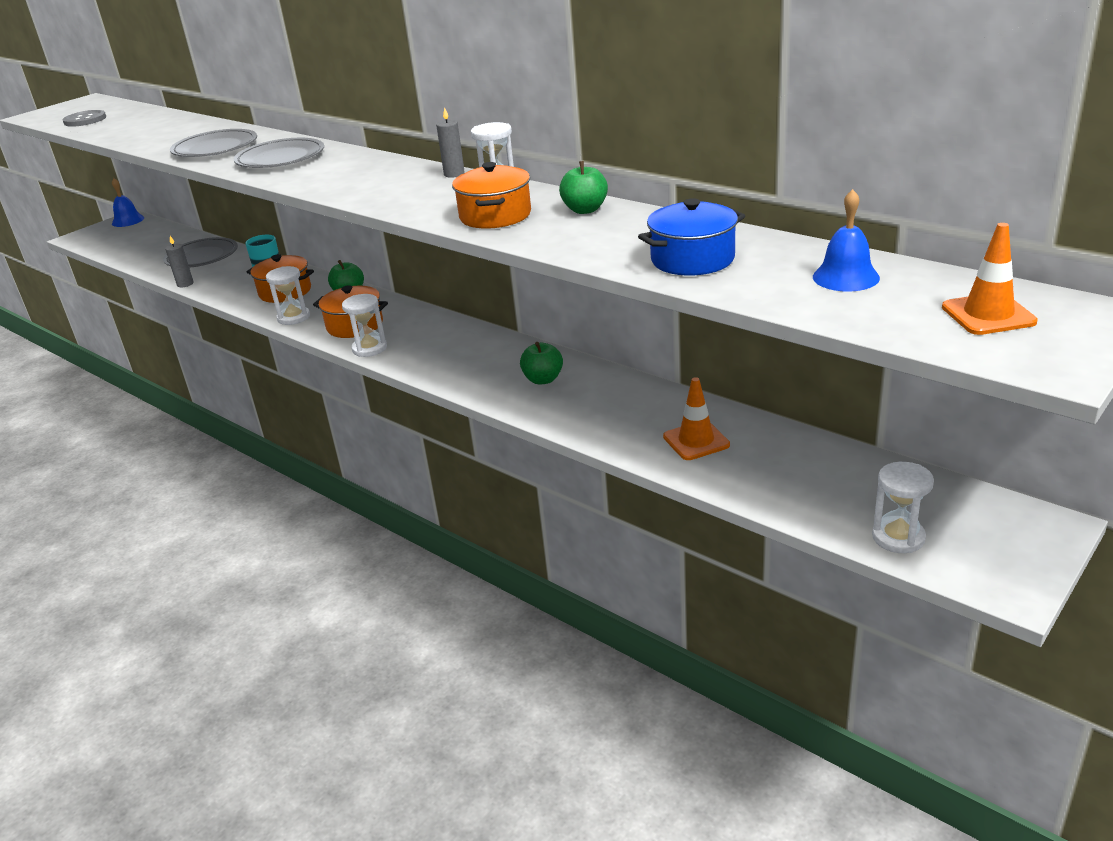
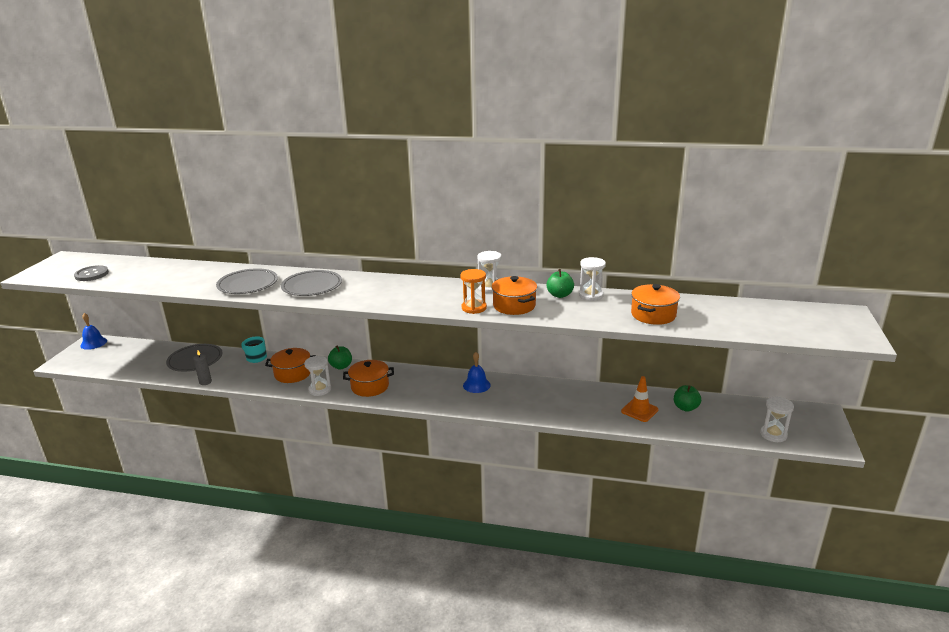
camera: 30 degrees left, 5 degrees down
white hourglass [342,294,387,357] -> white hourglass moved to [579,257,606,301]
grey candle [436,107,465,178] -> none
green apple [520,342,563,384] -> green apple moved to [674,385,701,412]
blue pot [638,198,745,276] -> orange pot [631,284,680,325]
blue bell [813,189,880,292] -> blue bell moved to [463,352,491,393]
orange traffic cone [942,223,1038,335] -> none
none -> orange hourglass [460,269,487,314]

